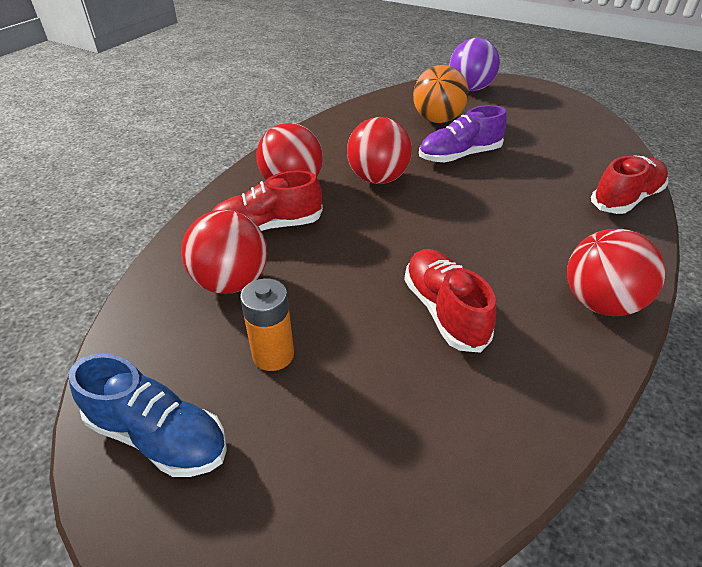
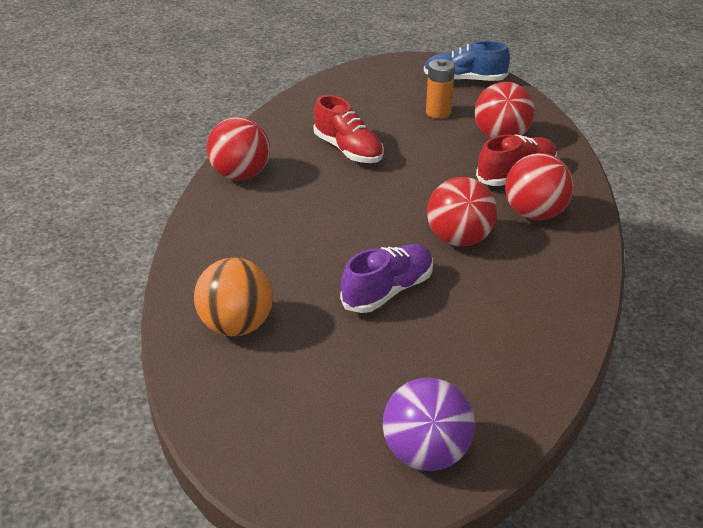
camera: 160 degrees right, 5 degrees down
orange ball [413,65,469,123] -> orange ball moved to [194,258,273,336]
red shoe [591,155,668,214] -> none

